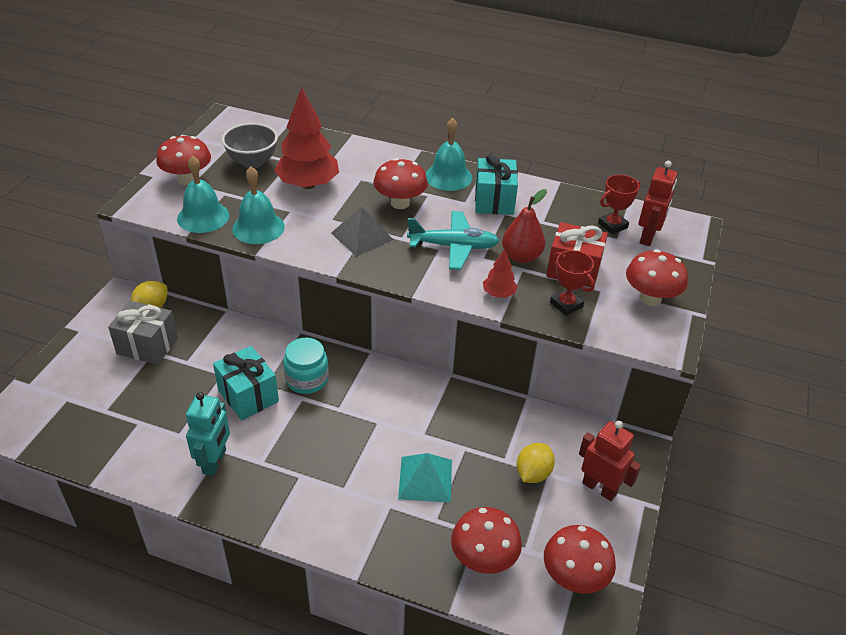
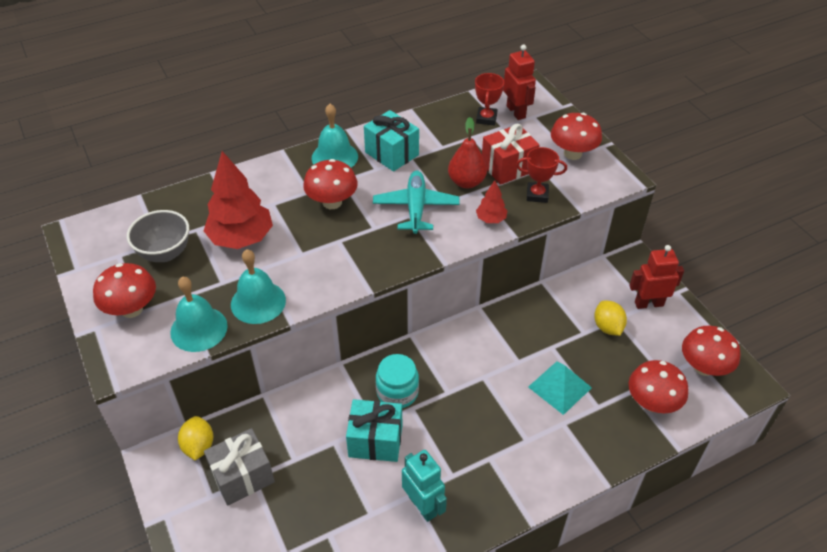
camera: 45 degrees left, 5 degrees up
grey pyramid [331,206,393,256] -> none
turquoise plane [407,211,499,270] -> turquoise plane turned 45 degrees counterclockwise [373,171,460,234]

